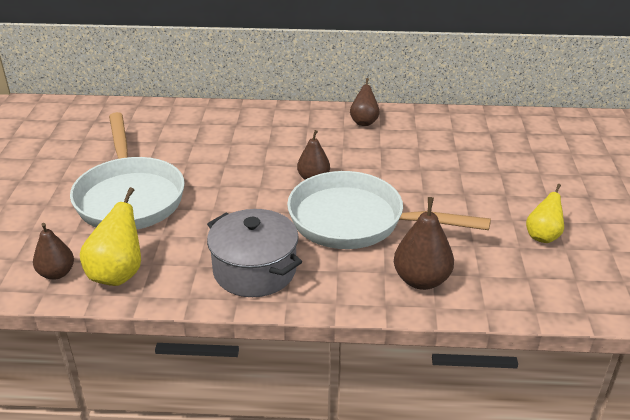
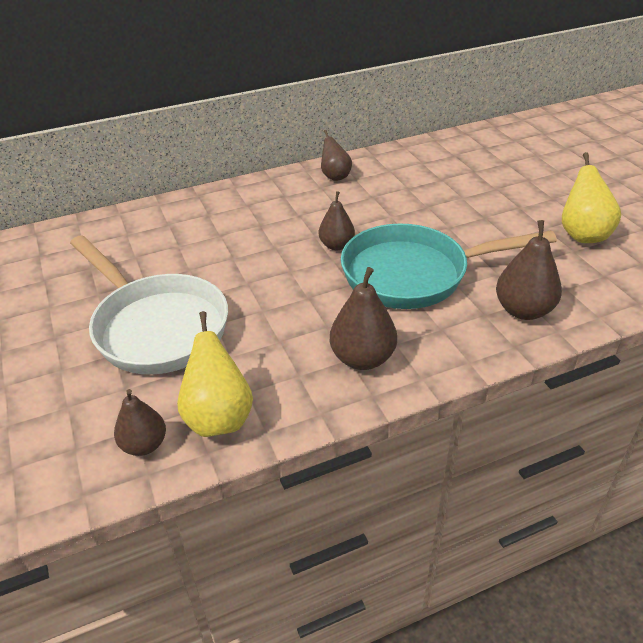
camera: 25 degrees left, 5 degrees up
grey pot [207,209,302,297] -> brown pear [330,267,397,370]
white pan [287,171,491,249] -> turquoise pan [341,224,557,309]
yellow pear [526,184,564,243] -> yellow pear [562,152,621,243], size x1.50

